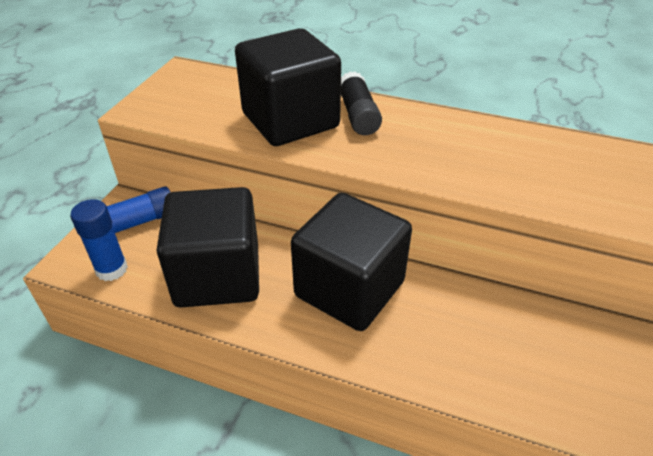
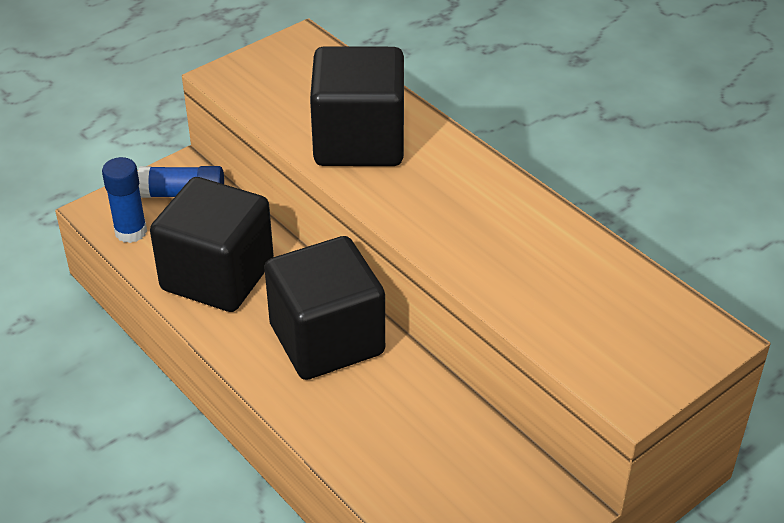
camera: 30 degrees right, 0 degrees up
black glue stick [341,72,382,135] -> none

